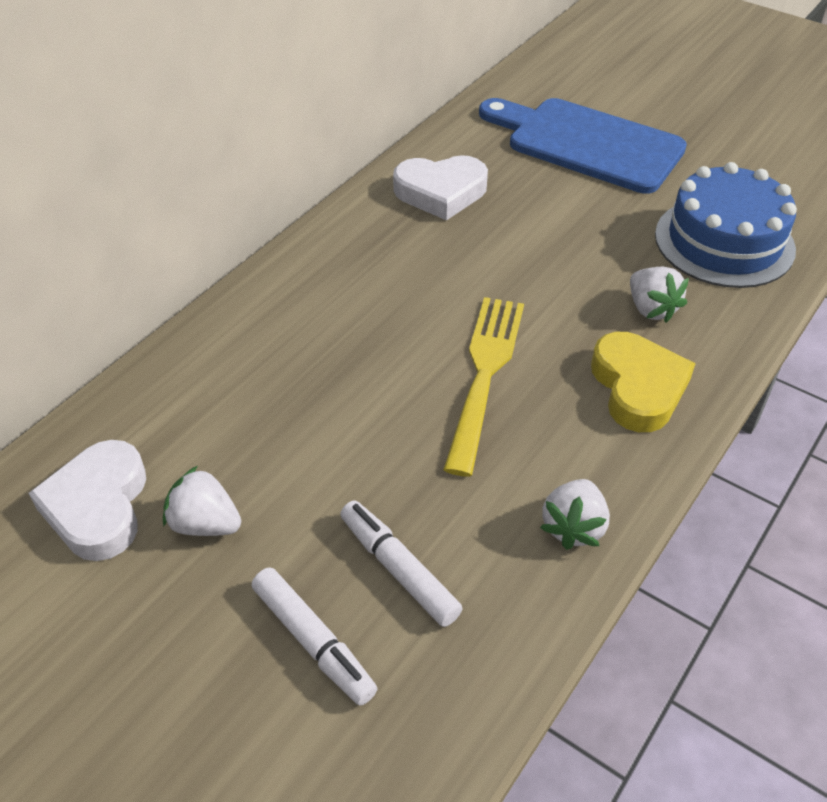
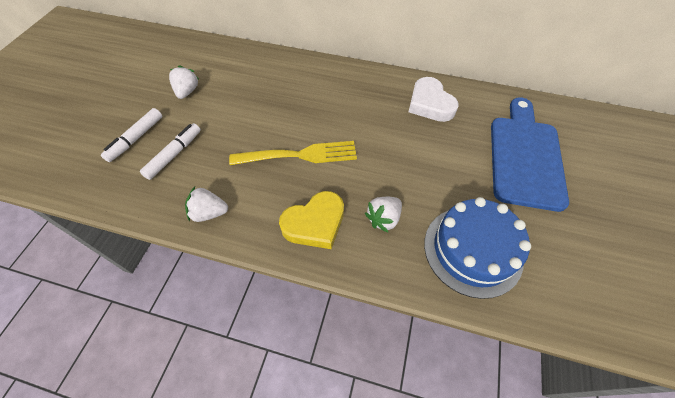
camera: 70 degrees right, 10 degrees up
white heart [29,440,146,561] -> none

